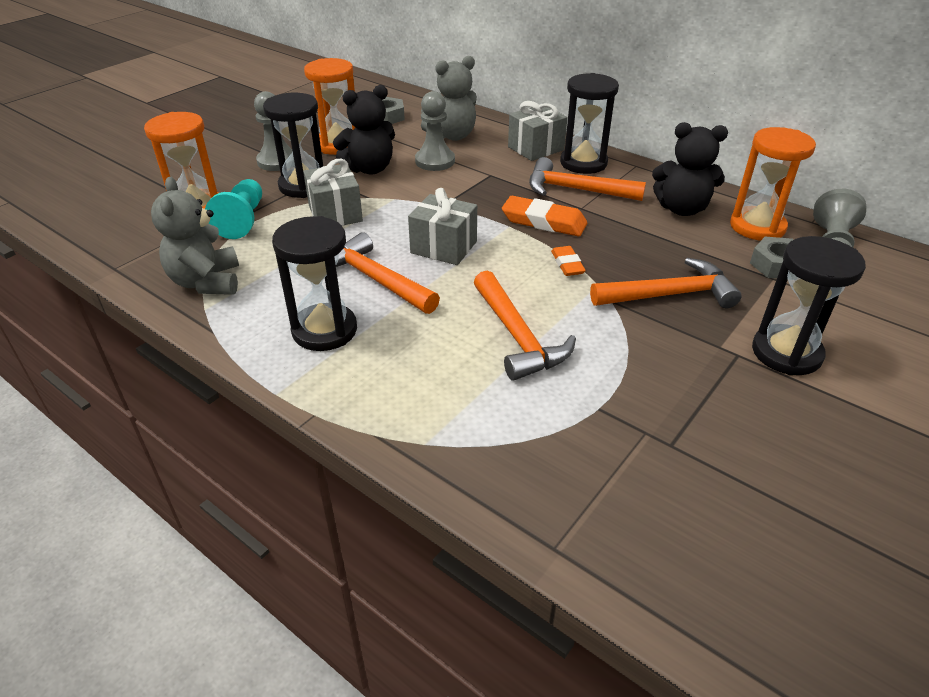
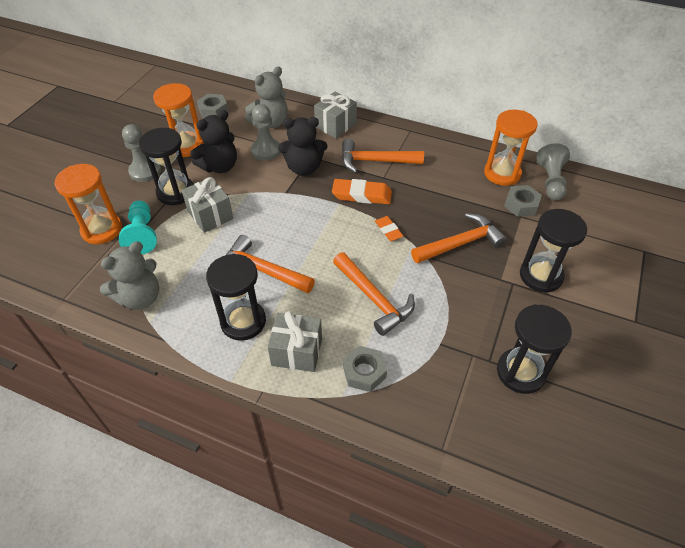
camera: 15 degrees left, 10 degrees up
grey teddy bear [151,177,239,295] -> grey teddy bear turned 105 degrees counterclockwise [100,241,159,310]
grey gift [408,188,477,265] -> grey gift moved to [267,311,322,372]
black hourglass [560,73,619,174] -> black hourglass moved to [497,304,572,394]
black teddy bear [652,122,728,216] -> black teddy bear moved to [278,117,327,176]
none -> grey nut [343,346,387,392]

